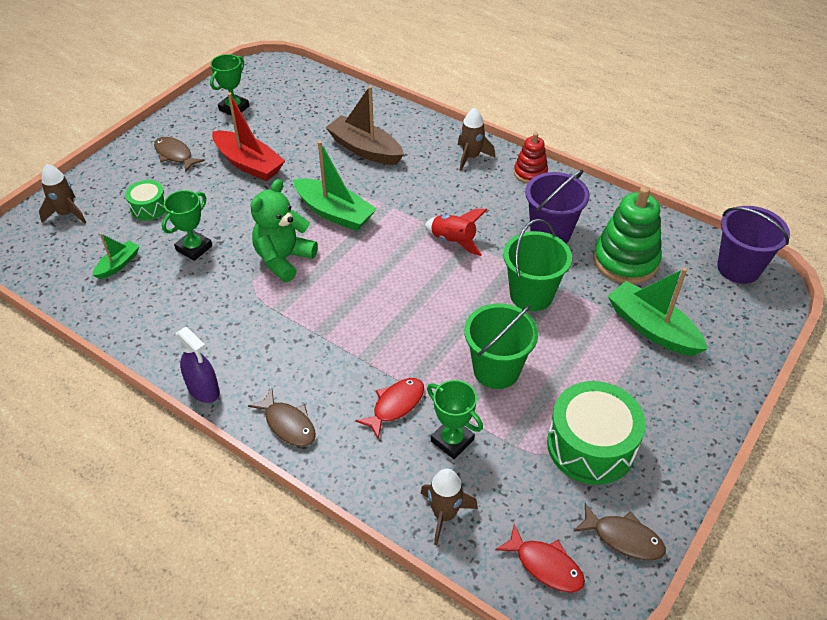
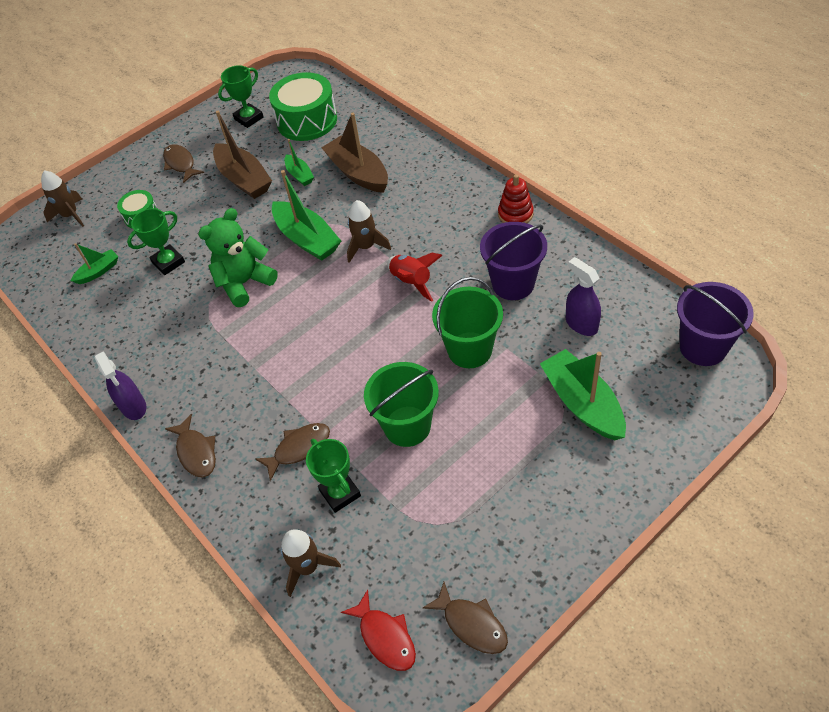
camera: 20 degrees right, 5 degrees up
red boat [212,92,285,181] -> brown boat [213,111,272,199]
red fish [355,378,424,439] -> brown fish [255,423,330,481]
brown rocket [458,108,495,171] -> brown rocket moved to [347,200,391,263]
green drum [547,381,646,485] -> green drum moved to [269,72,337,141]
green stacking toy [593,186,662,284] -> purple spray bottle [566,257,601,336]
none -> green boat [285,139,314,186]

